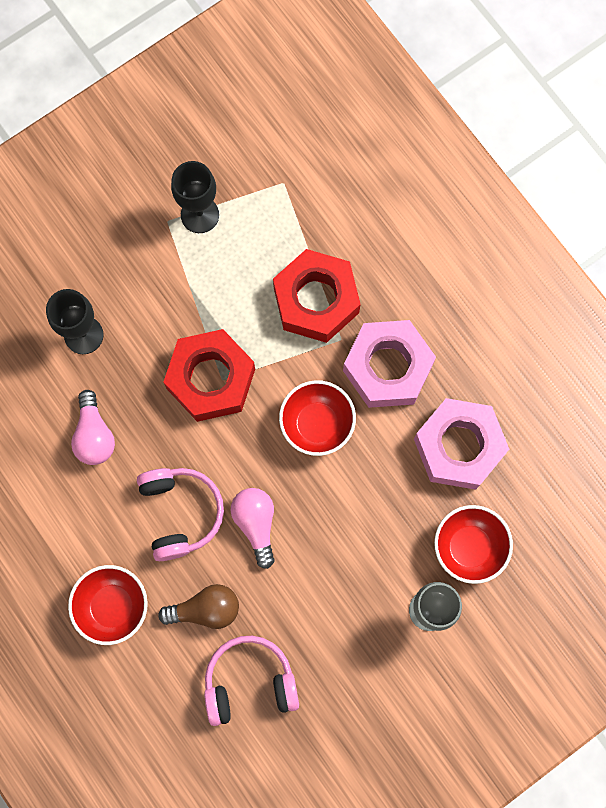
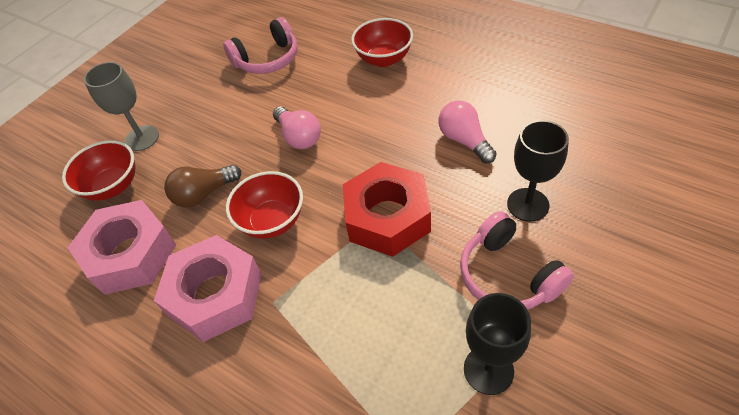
camera: 165 degrees right, 25 degrees down
pink headphones [137,468,224,561] -> pink headphones moved to [460,211,574,310]
brown light bulb [158,584,239,629] -> brown light bulb moved to [164,165,241,207]
red nut [273,249,361,343] -> none

